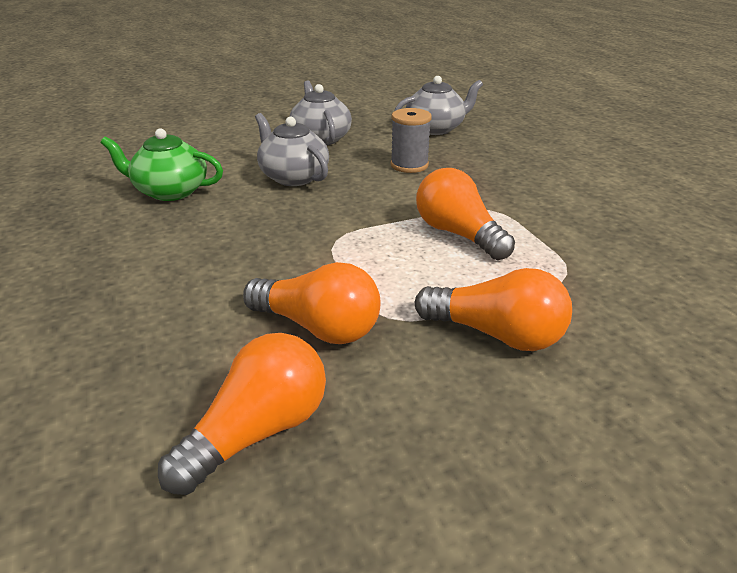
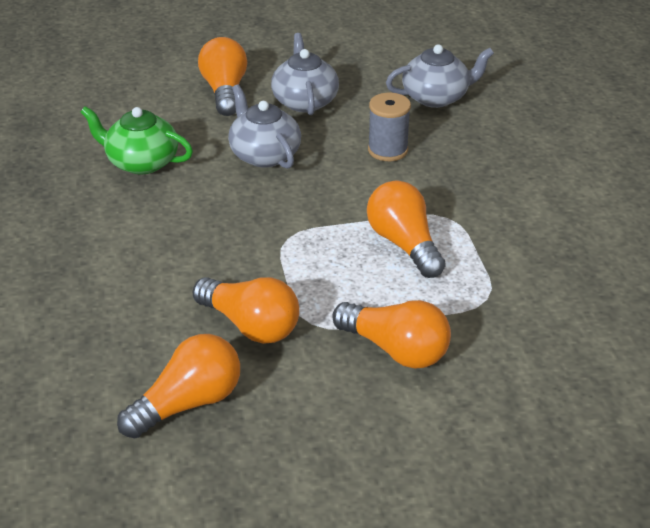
camera: 10 degrees right, 5 degrees up
none -> orange light bulb [198,37,247,116]

